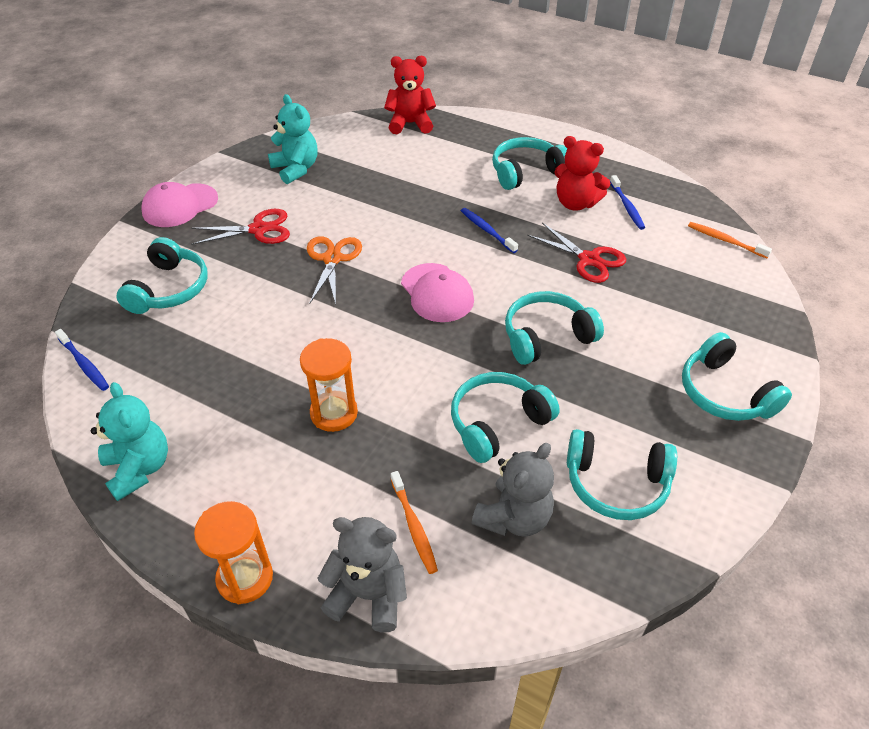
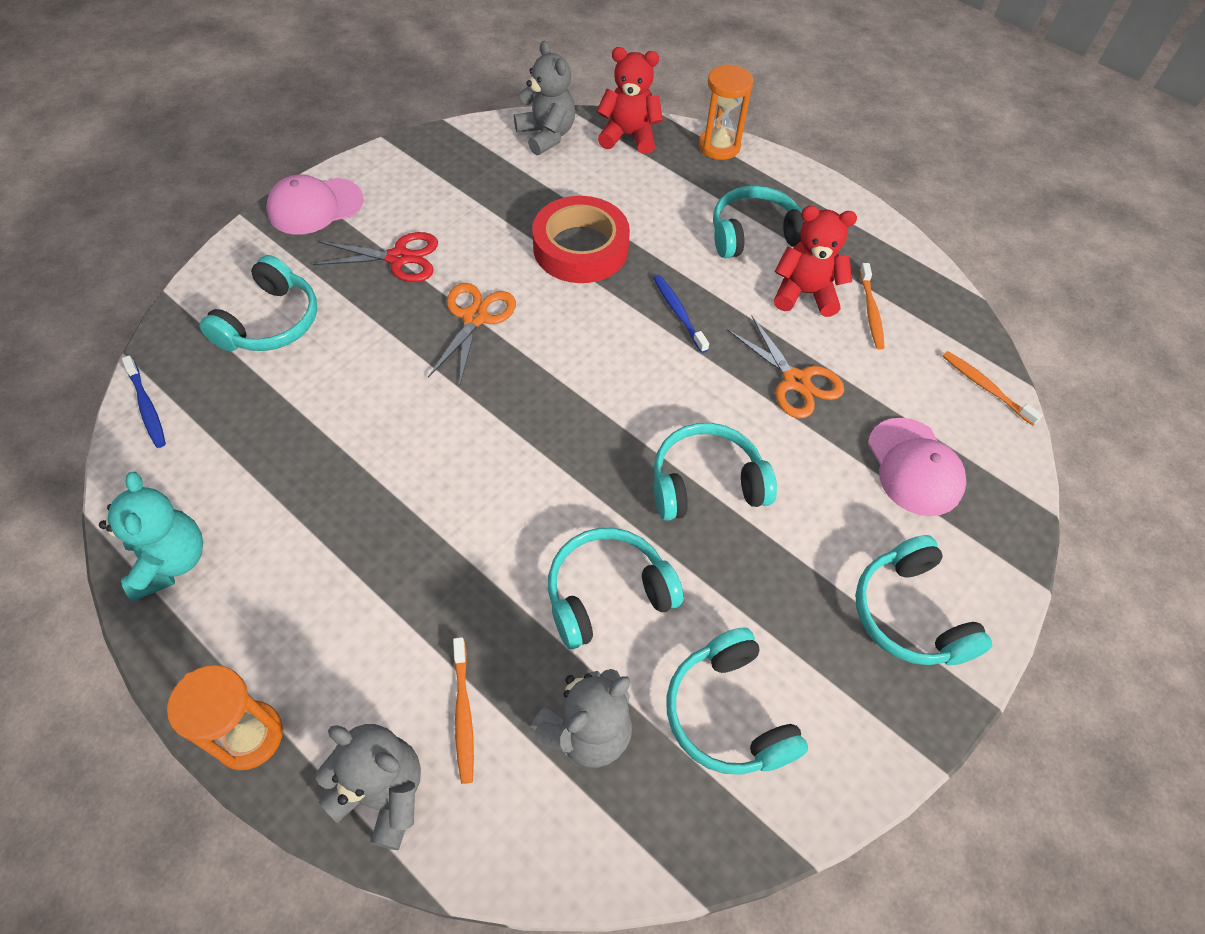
camera: 10 degrees right, 10 degrees up
turquoise teddy bear [268,94,317,184] -> none
orange hourglass [300,338,358,432] -> orange hourglass moved to [699,64,754,160]
pink cap [401,263,474,322] -> pink cap moved to [868,418,966,516]
red scissors [527,223,626,283] -> orange scissors [727,316,844,418]
red teddy bear [555,136,610,211] -> red teddy bear turned 150 degrees clockwise [774,206,857,317]
turquoise headphones [567,429,677,520] -> turquoise headphones turned 45 degrees clockwise [667,628,808,775]
blue toothbrush [610,175,645,230] -> orange toothbrush [860,263,884,350]
none -> grey teddy bear [514,41,575,155]
none -> red tape [532,196,630,283]

